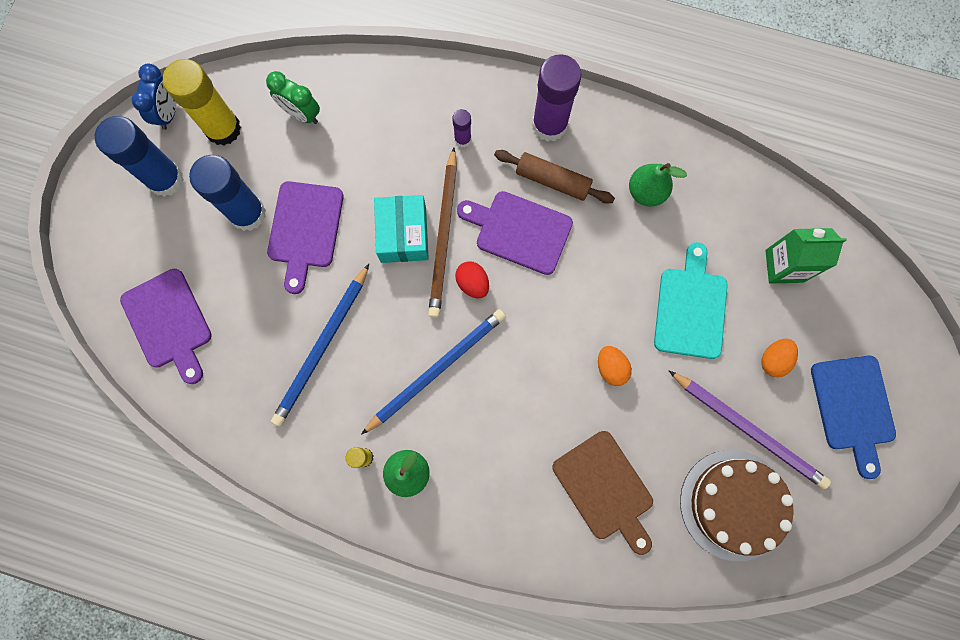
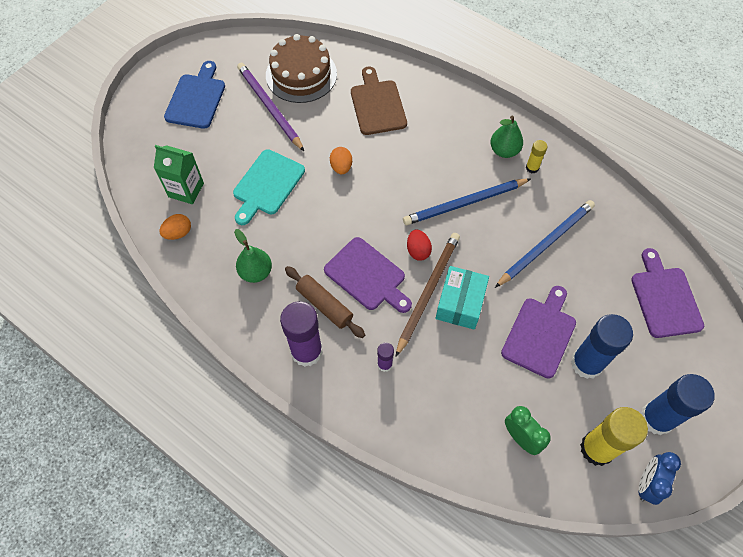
camera: 160 degrees left, 15 degrees down
orange egg [761,339,798,377] -> orange egg moved to [160,214,191,240]

